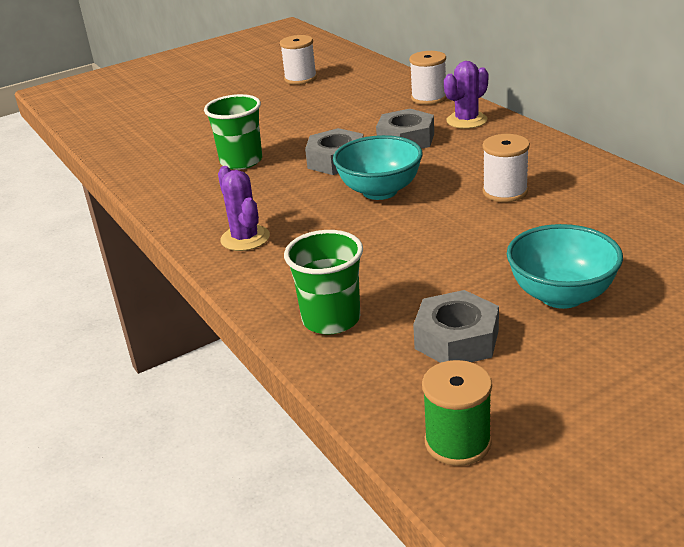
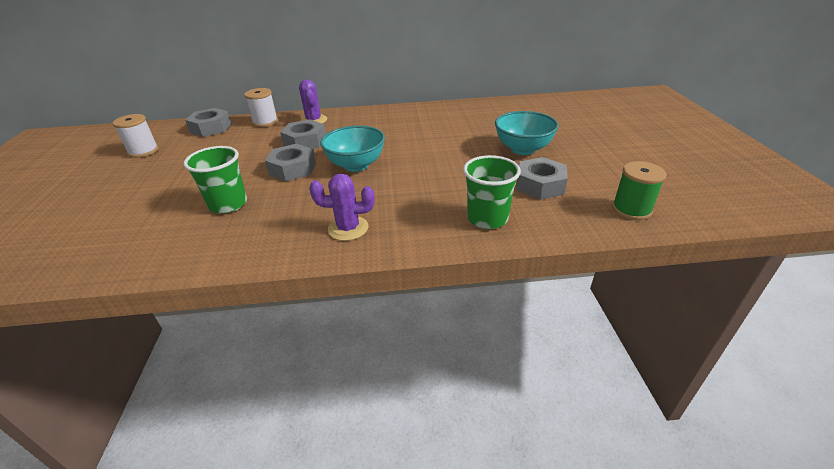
camera: 65 degrees left, 5 degrees up
white spool [483,134,530,202] -> none
none -> grey nut [185,108,232,137]

